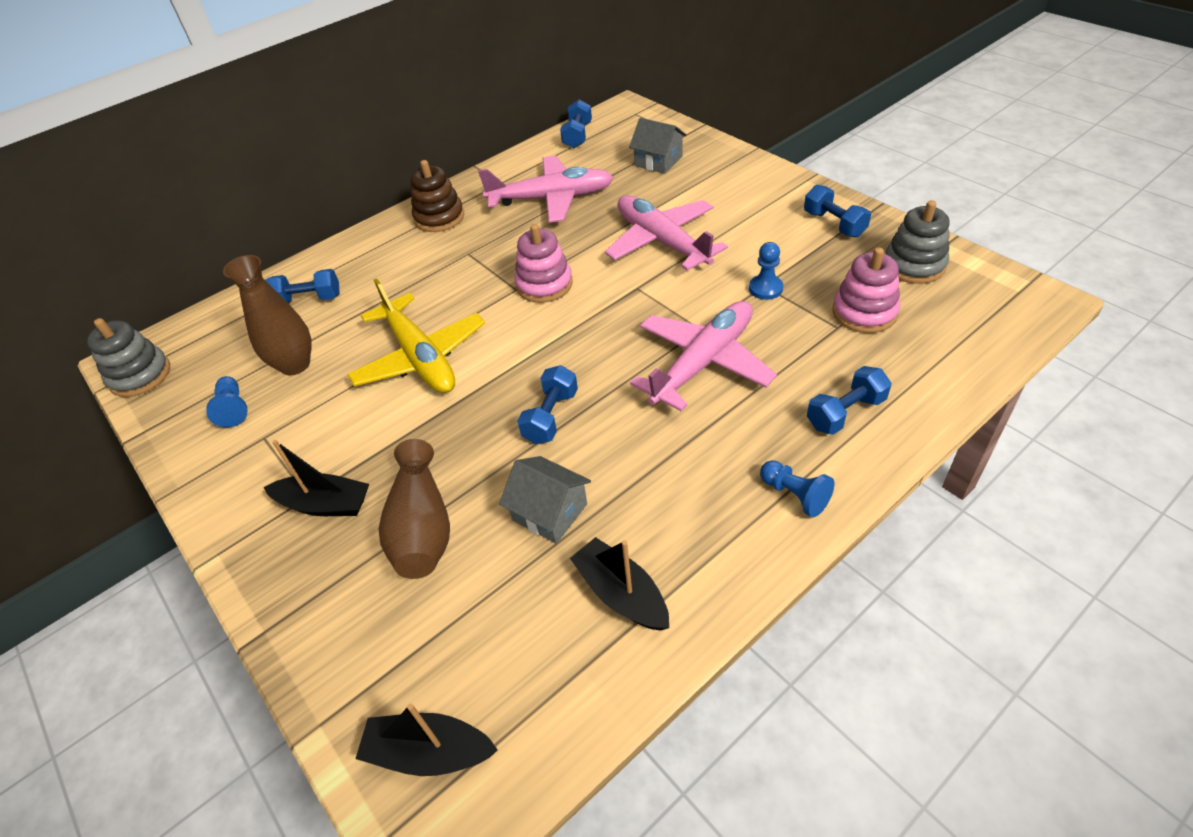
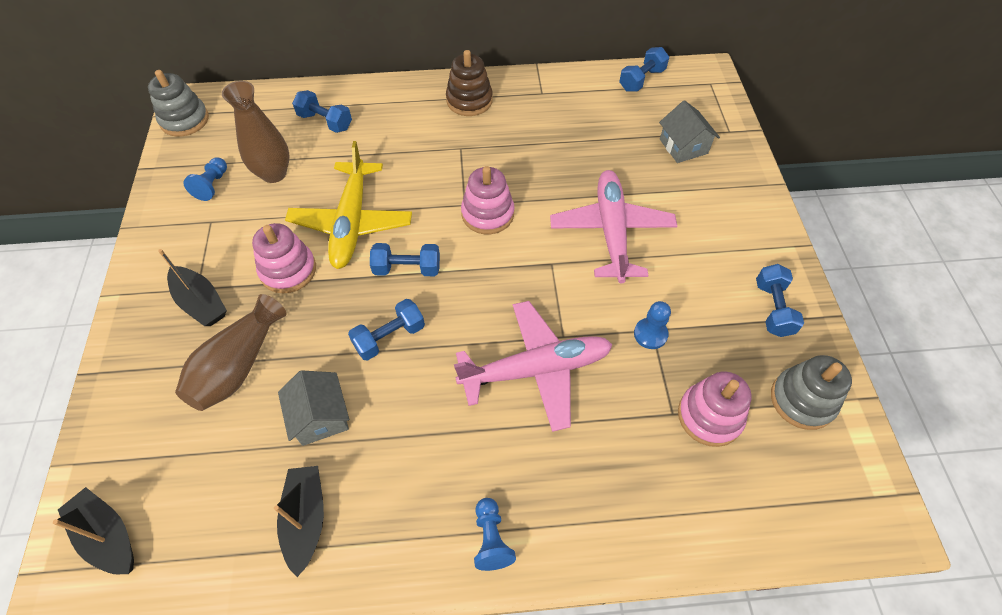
camera: 30 degrees right, 10 degrees up
pink plane [478,156,614,223] -> none
blue dumbbell [807,366,892,435] -> blue dumbbell moved to [370,243,440,276]
none -> pink stacking toy [252,223,316,294]

